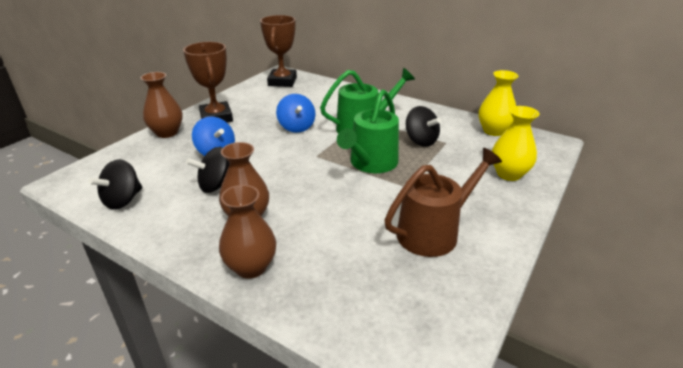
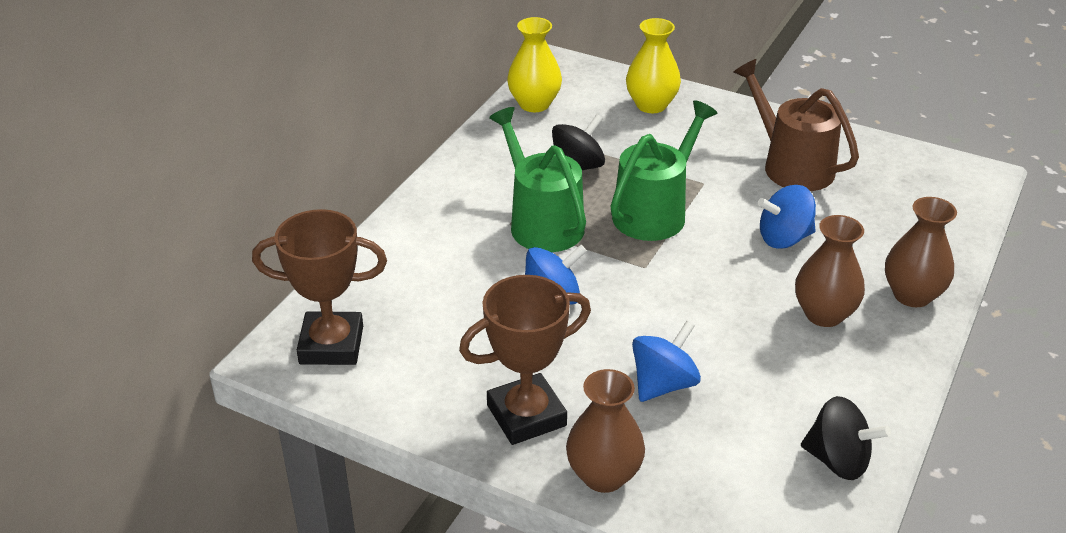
camera: 95 degrees left, 5 degrees up
black spinning top [186,147,230,193] -> none
green watering can [337,89,399,173] -> green watering can turned 75 degrees counterclockwise [611,100,717,241]
none -> blue spinning top [758,185,816,249]

